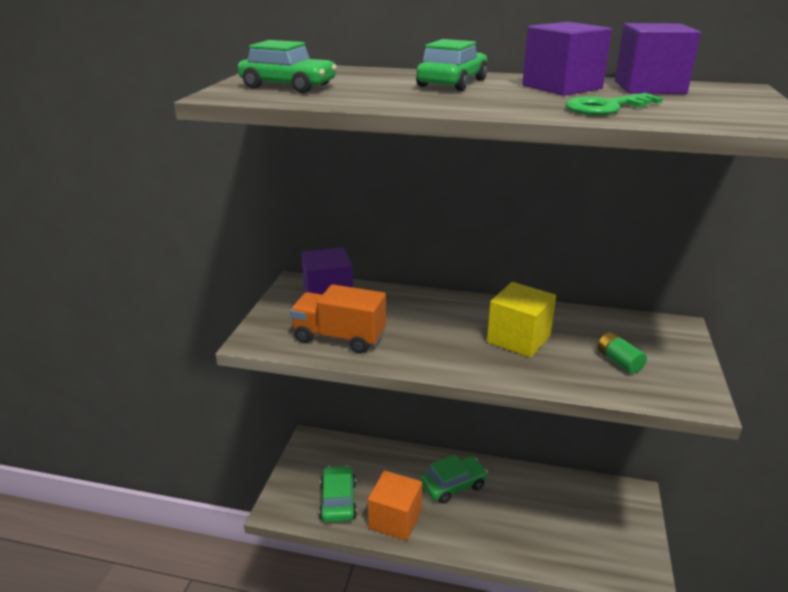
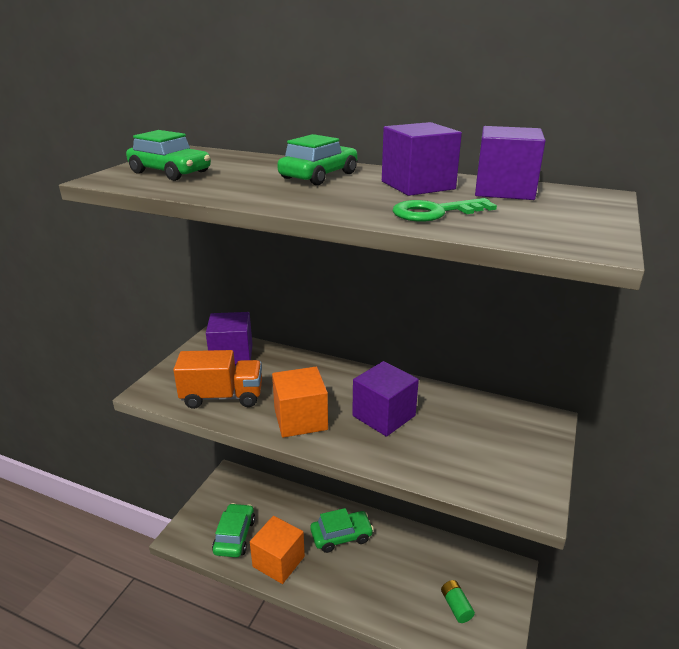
camera: 10 degrees right, 0 degrees up
orange truck [290,284,386,354] -> orange truck turned 150 degrees clockwise [173,350,262,409]
yellow cube [487,282,556,358] -> purple cube [352,361,419,437]
green battery [597,332,647,374] -> green battery moved to [441,580,475,623]
none -> orange cube [272,367,328,438]

